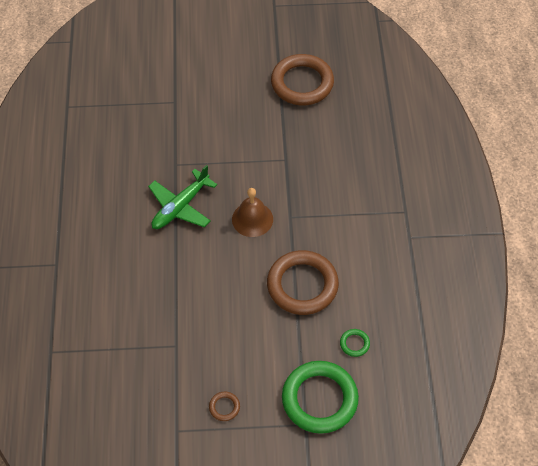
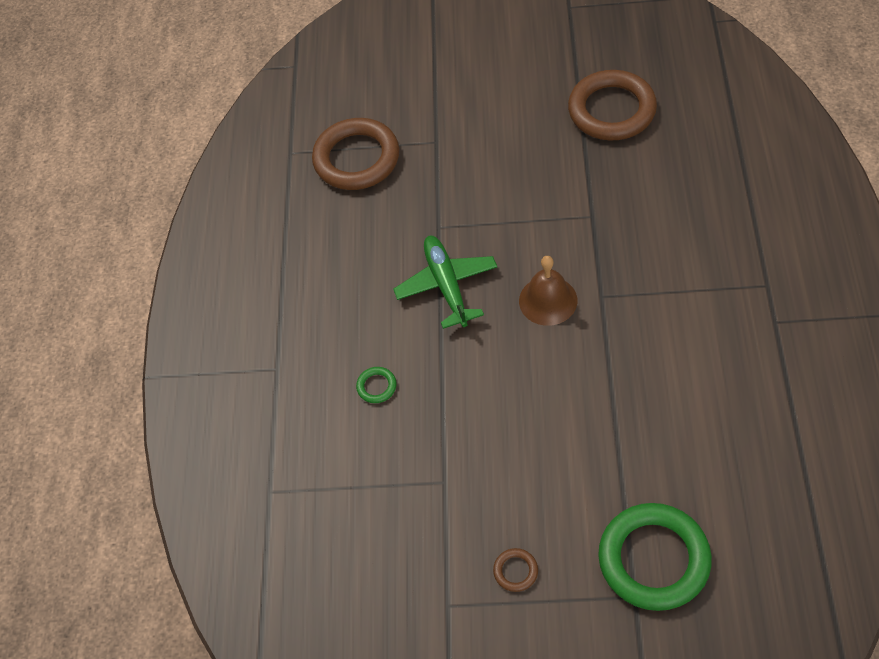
camera: 10 degrees right, 0 degrees up
green plane [148,165,217,229] -> green plane turned 120 degrees clockwise [393,236,497,329]
brown ring [267,250,339,315] -> brown ring moved to [312,118,399,190]
green ring [340,329,370,357] -> green ring moved to [356,367,396,403]

